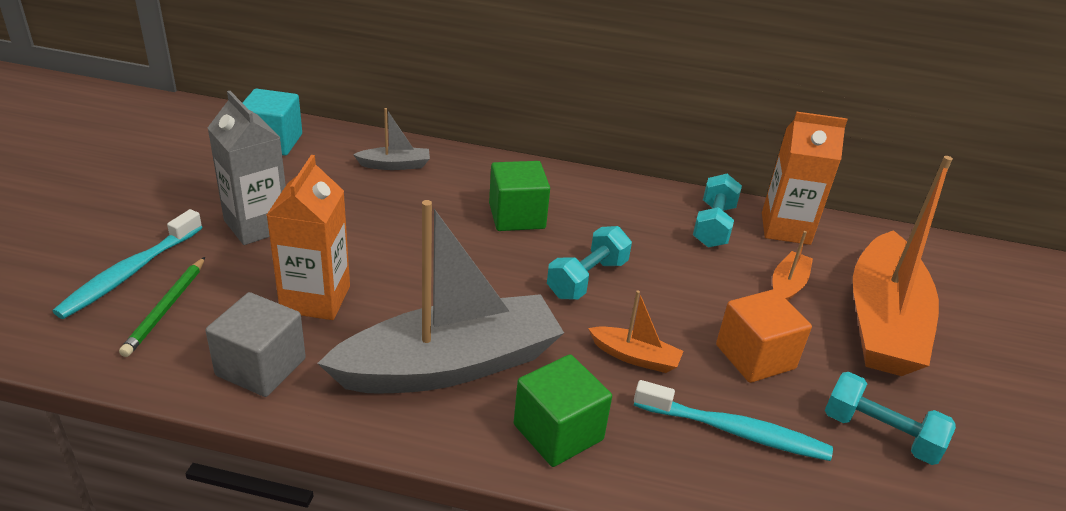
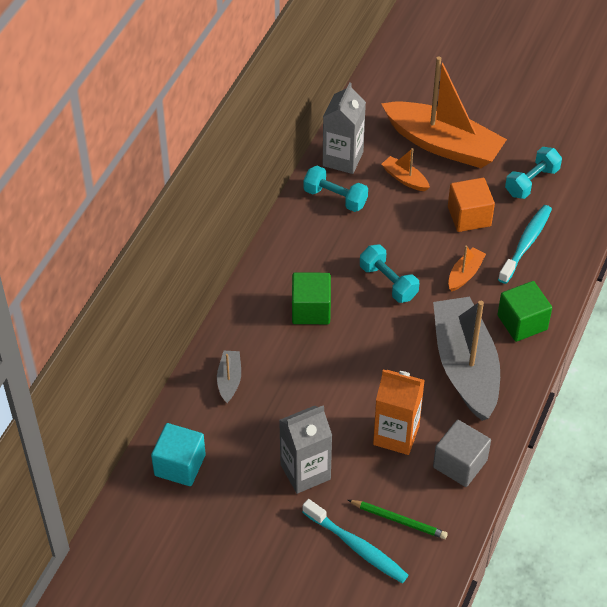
camera: 75 degrees left, 15 degrees up
orange carton [762,111,848,245] -> grey carton [323,82,366,174]

